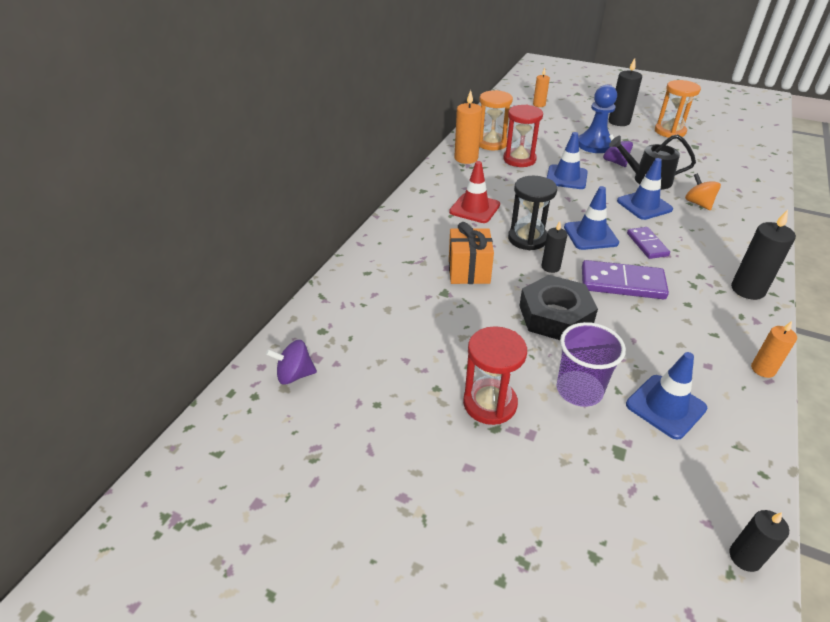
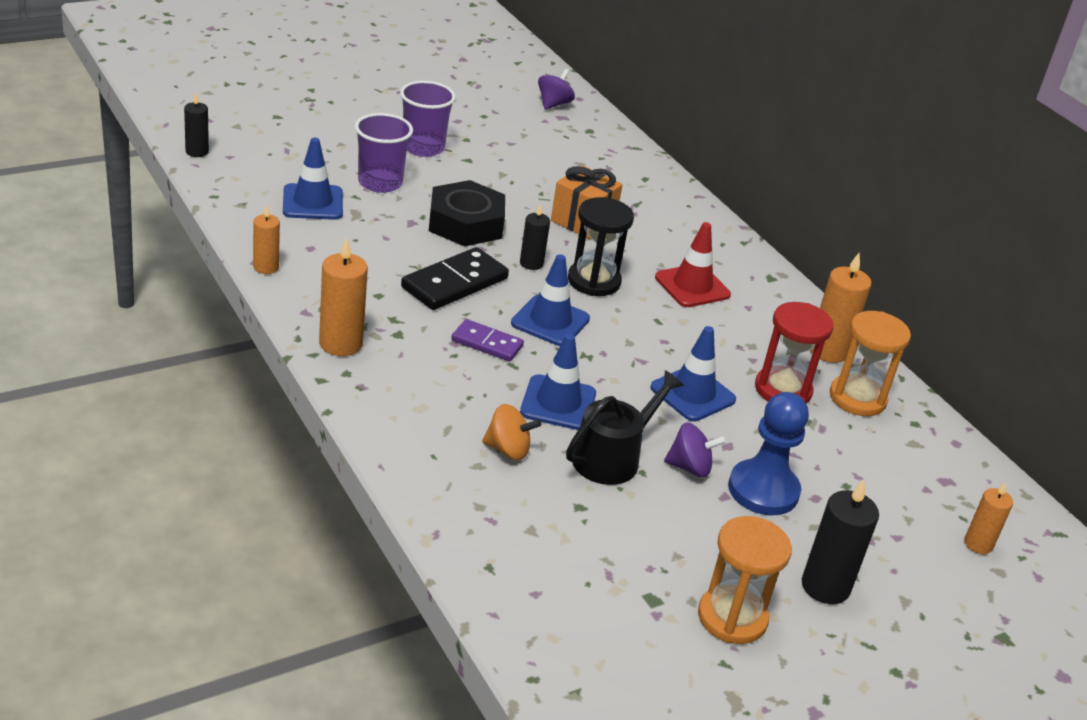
camera: 120 degrees right, 5 degrees down
red hourglass [463,326,527,425] -> purple cup [400,81,456,157]
purple domino [582,260,669,299] -> black domino [401,247,509,310]
black candle [731,210,796,300] -> orange candle [319,237,368,356]

